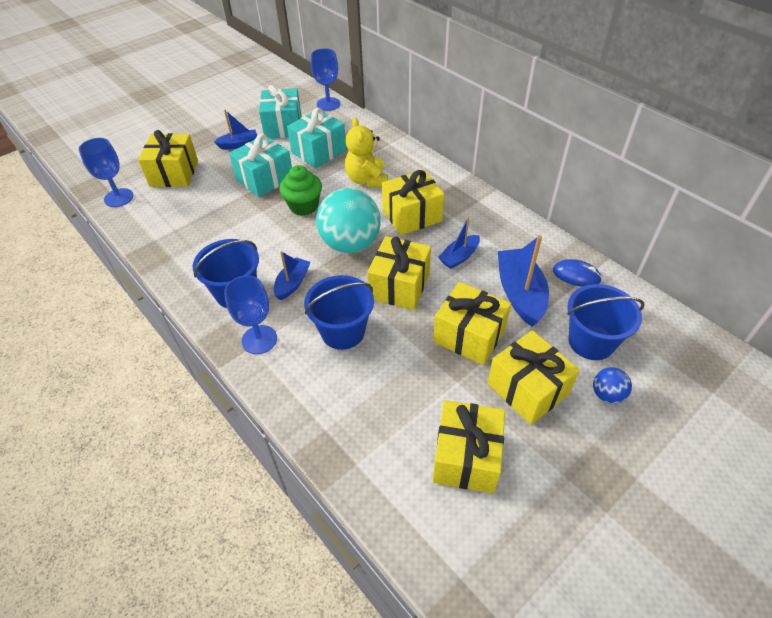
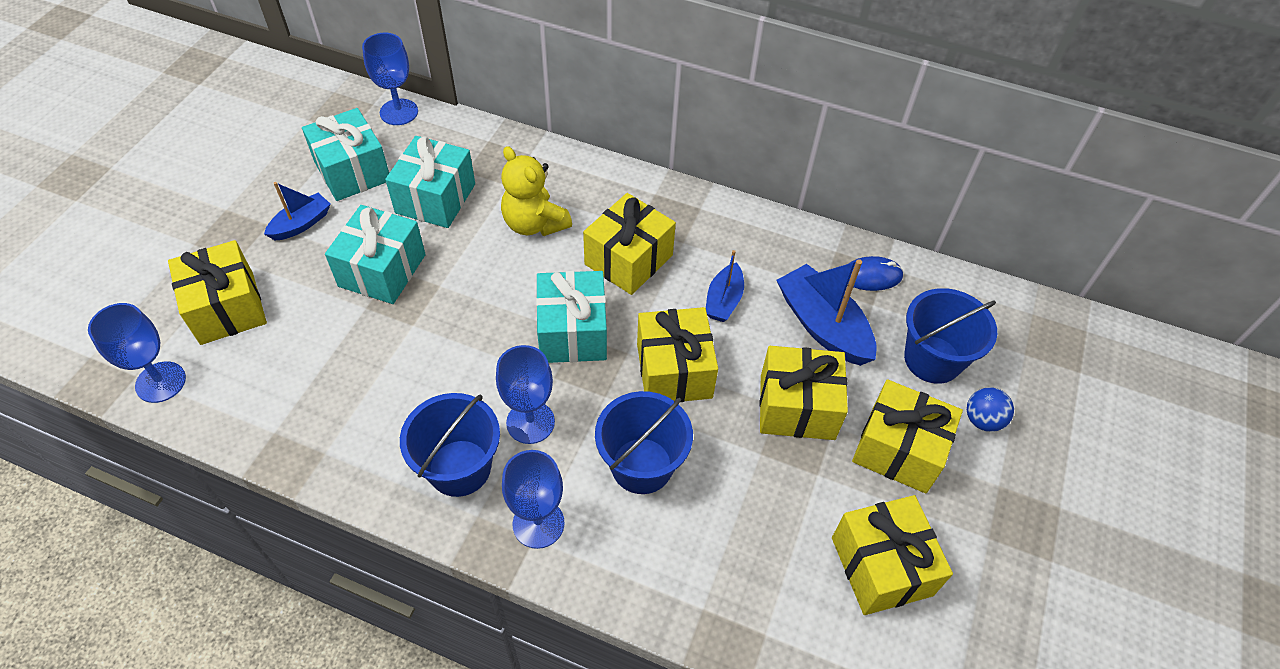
camera: 30 degrees left, 5 degrees up
blue boat [274,251,310,300] -> blue goblet [496,345,555,444]
green cupcake [279,165,322,216] -> none
turquoise ball [316,188,381,253] -> turquoise gift [536,271,607,363]

